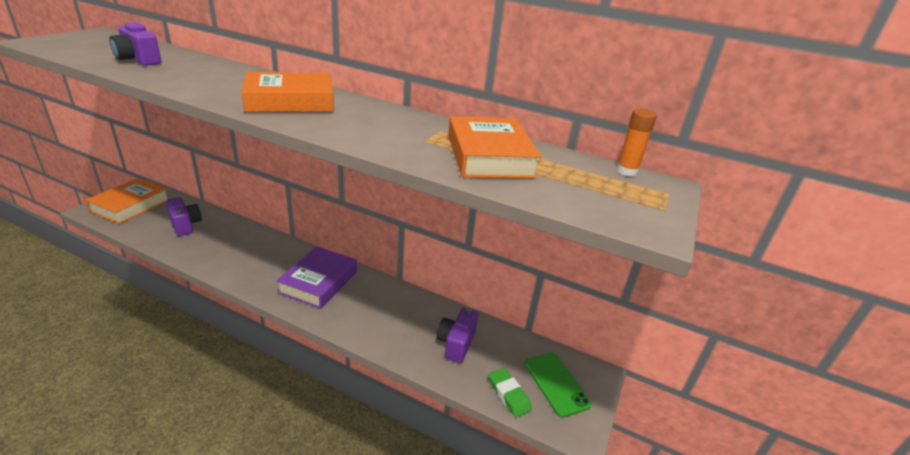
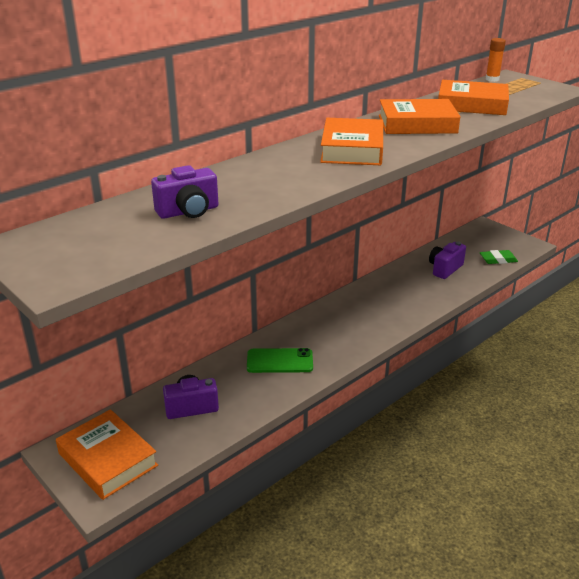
camera: 65 degrees left, 0 degrees up
purple book [276,246,357,309] -> none
purple camera [437,308,478,363] -> purple camera turned 90 degrees clockwise [429,241,466,279]
green phone [524,353,592,418] -> green phone moved to [247,348,313,373]
none -> orange book [379,99,461,134]

